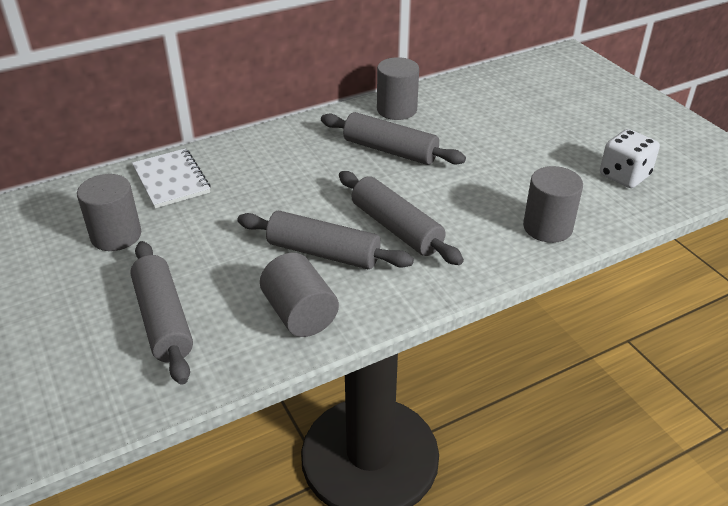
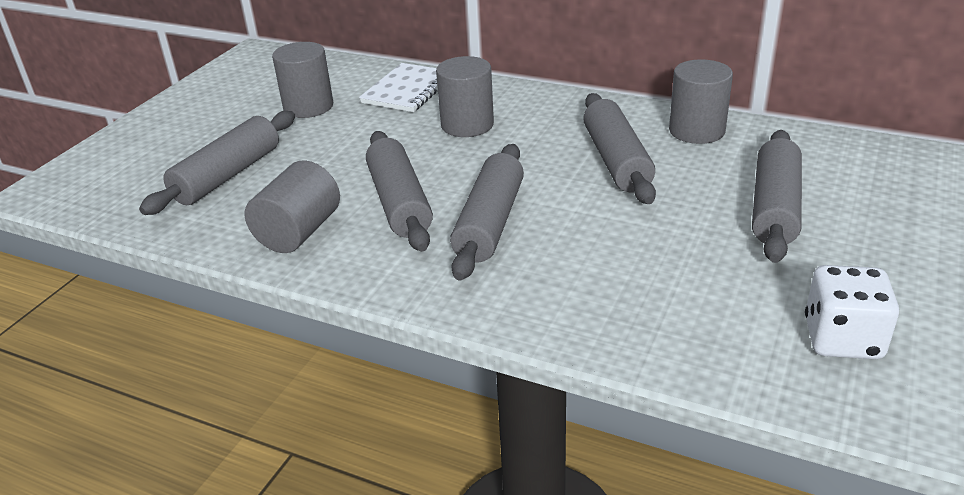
camera: 55 degrees right, 5 degrees down
grey cylinder [523,166,583,243] -> grey cylinder moved to [436,56,494,137]
none -> grey rolling pin [752,130,802,263]

